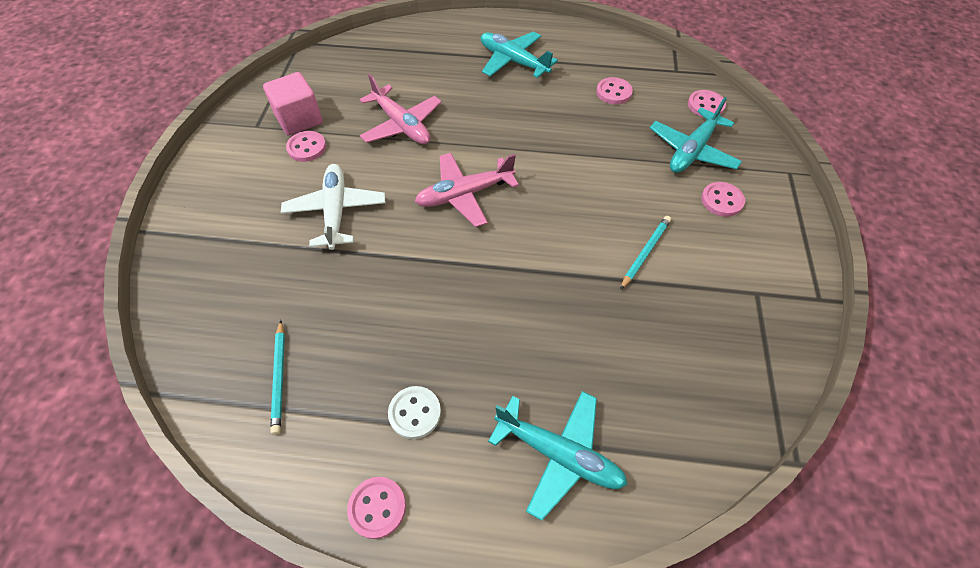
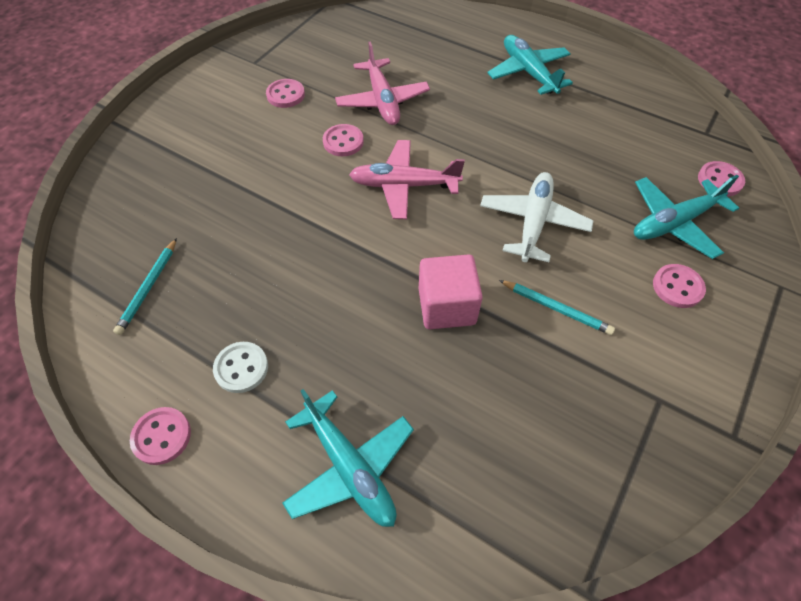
camera: 25 degrees right, 0 degrees up
pink cube [263,72,323,136] -> pink cube moved to [419,254,483,329]
white plane [281,164,385,250] -> white plane moved to [480,172,593,262]
pink button [596,77,633,104] -> pink button moved to [323,124,364,156]
turquoise pencil [620,216,671,290] -> turquoise pencil turned 60 degrees clockwise [499,280,615,335]

